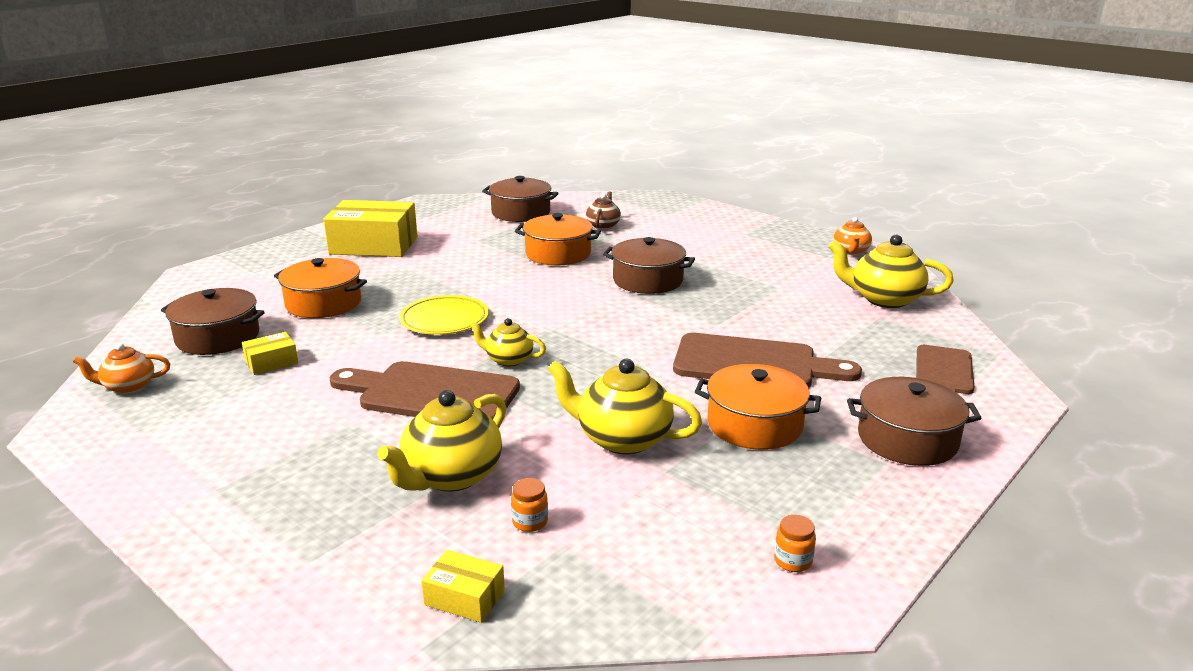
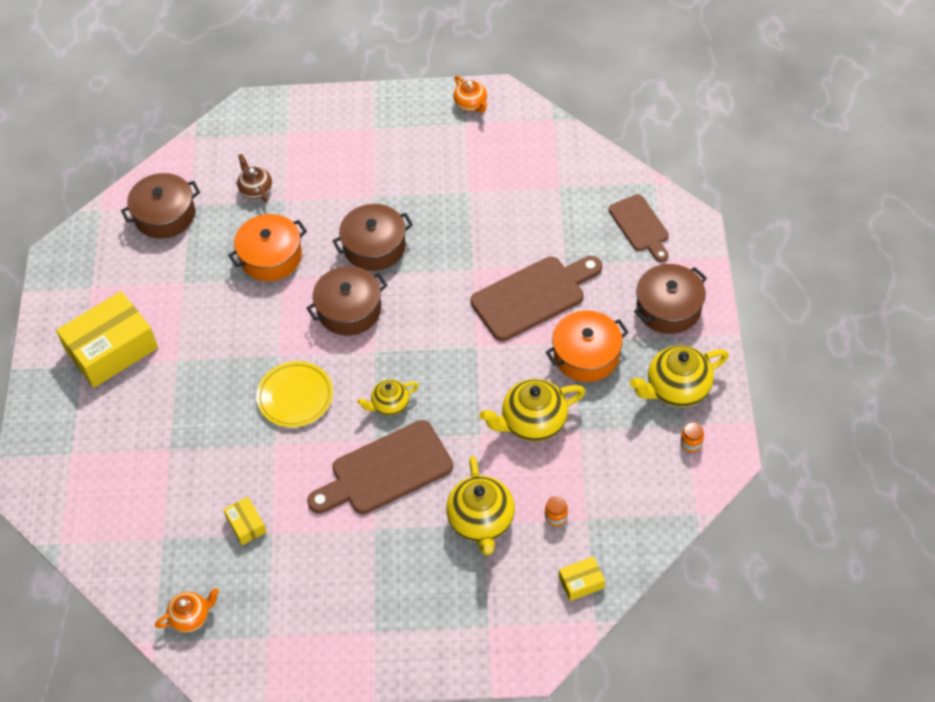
camera: 40 degrees left, 30 degrees up
orange teapot [73,343,170,394] -> orange teapot turned 150 degrees counterclockwise [155,588,219,633]
brown pot [161,288,265,355] -> brown pot moved to [306,266,388,336]
yellow box [242,332,298,375] -> yellow box turned 45 degrees counterclockwise [223,497,267,545]
orange pot [274,258,367,318] -> none
yellow teapot [828,234,954,308] -> yellow teapot moved to [630,345,729,407]

